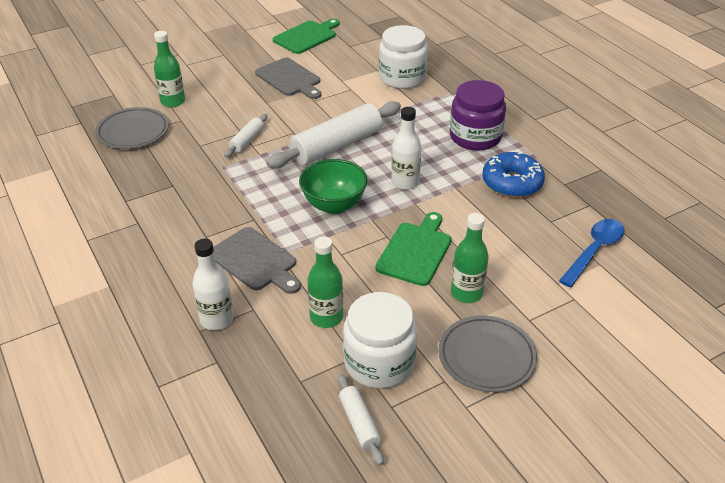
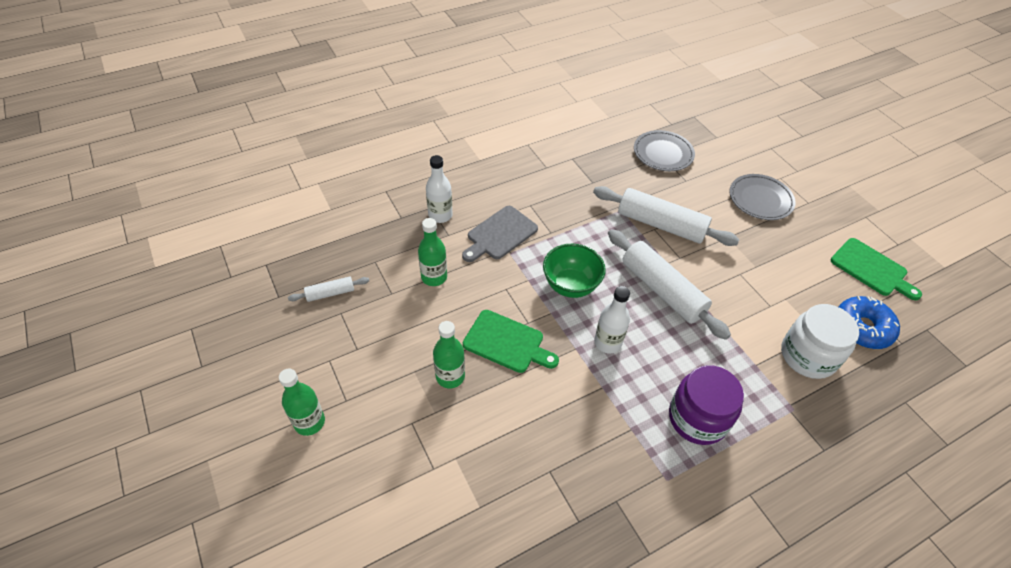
camera: 90 degrees right, 10 degrees up
green bottle [154,31,185,107] -> green bottle moved to [279,368,325,436]
white rolling pin [224,114,268,158] -> white rolling pin [593,186,740,246], size x2.06
grey cutting board [255,58,322,99] -> none
white jar [343,292,417,389] -> none
grey plate [439,315,537,392] -> grey plate moved to [729,174,796,220]
blue donut [482,152,545,198] -> blue donut moved to [839,296,900,349]
blue spoon [559,219,624,287] -> none

